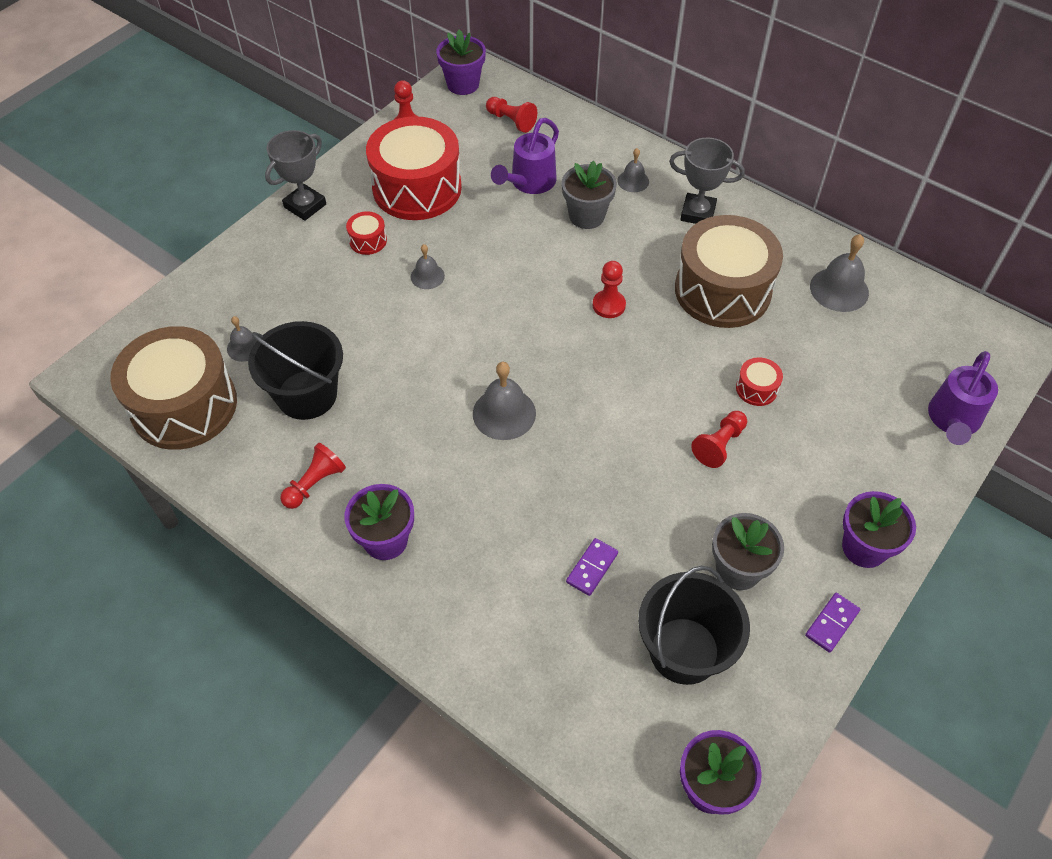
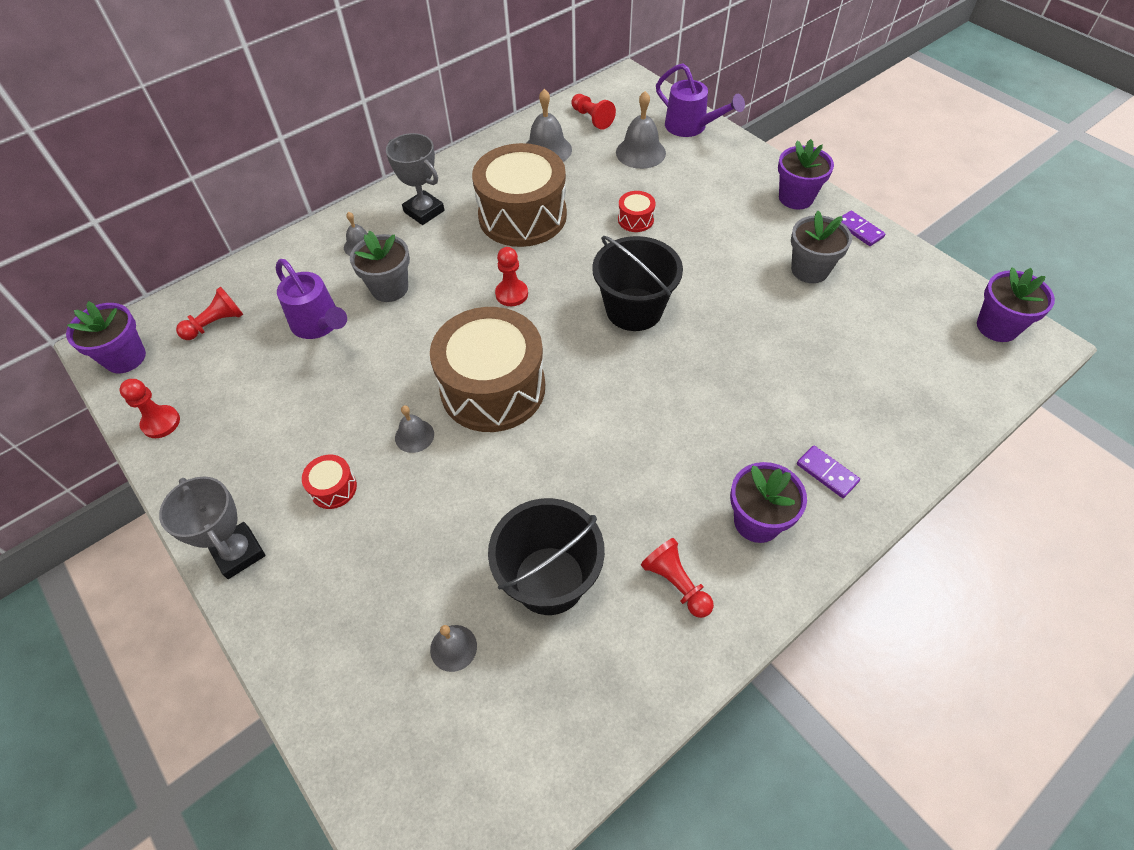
camera: 75 degrees left, 0 degrees up
brown drum [110,326,237,450] -> brown drum moved to [430,307,545,432]
red drum [366,116,462,220] -> none
grey bell [473,362,536,440] -> grey bell moved to [616,91,666,169]
purple domino [566,538,618,596] -> purple domino moved to [797,445,860,498]
black bucket [638,566,750,685] -> black bucket moved to [592,236,683,331]
grey trophy [669,138,745,224] -> grey trophy turned 75 degrees counterclockwise [386,133,445,225]
red pawn [691,411,747,468] -> red pawn moved to [572,94,616,130]

